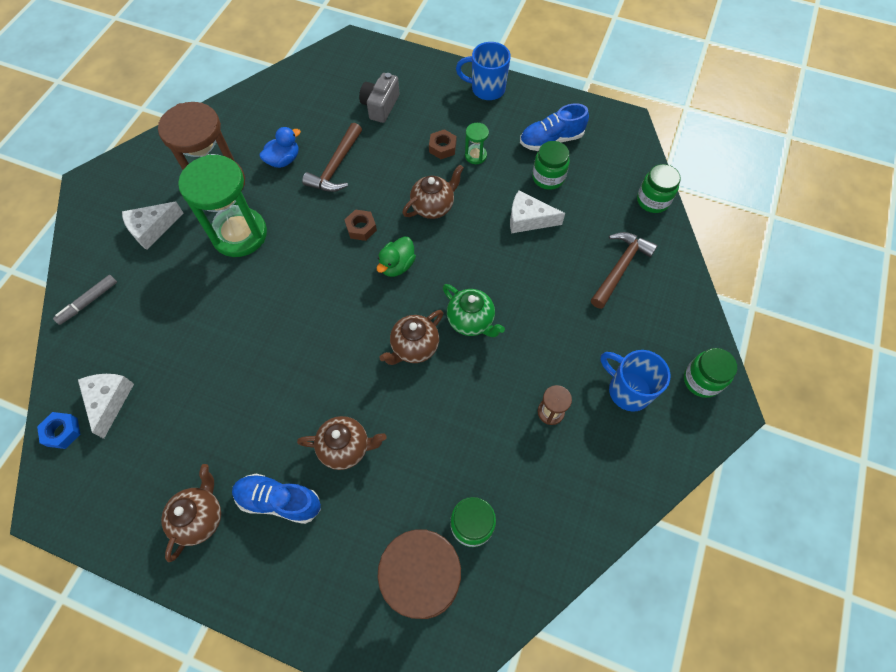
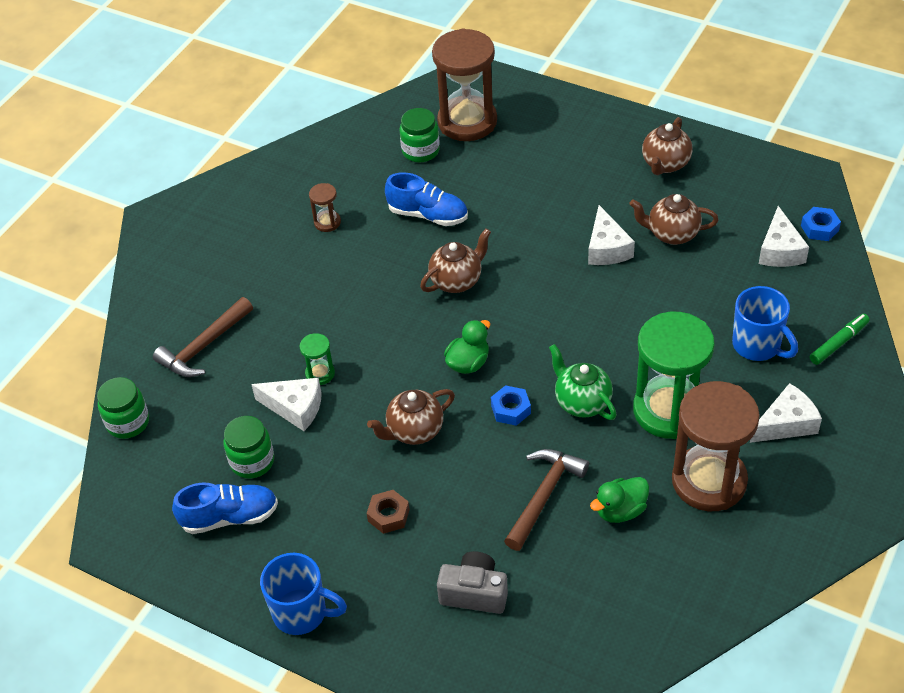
camera: 170 degrees left, 15 degrees down
grey marker [53,275,117,325] -> green marker [810,314,870,365]
blue shoe [232,474,321,524] -> blue shoe moved to [385,172,468,226]
blue duck [259,127,301,168] -> green duck [590,477,649,523]
brown teapot [297,416,387,470] -> brown teapot moved to [630,194,719,245]
brown nut [344,209,377,241] -> blue nut [491,385,531,426]
grey camera [359,73,400,123] -> grey camera turned 105 degrees counterclockwise [437,551,508,614]
green teapot [443,284,505,337] -> green teapot moved to [549,344,617,420]
green hourglass [465,123,489,164] -> green hourglass moved to [300,333,335,385]
blue mug [601,350,670,412] -> blue mug moved to [732,286,798,361]
green jar [684,348,737,398] -> none
none -> white cheese [588,205,635,265]

